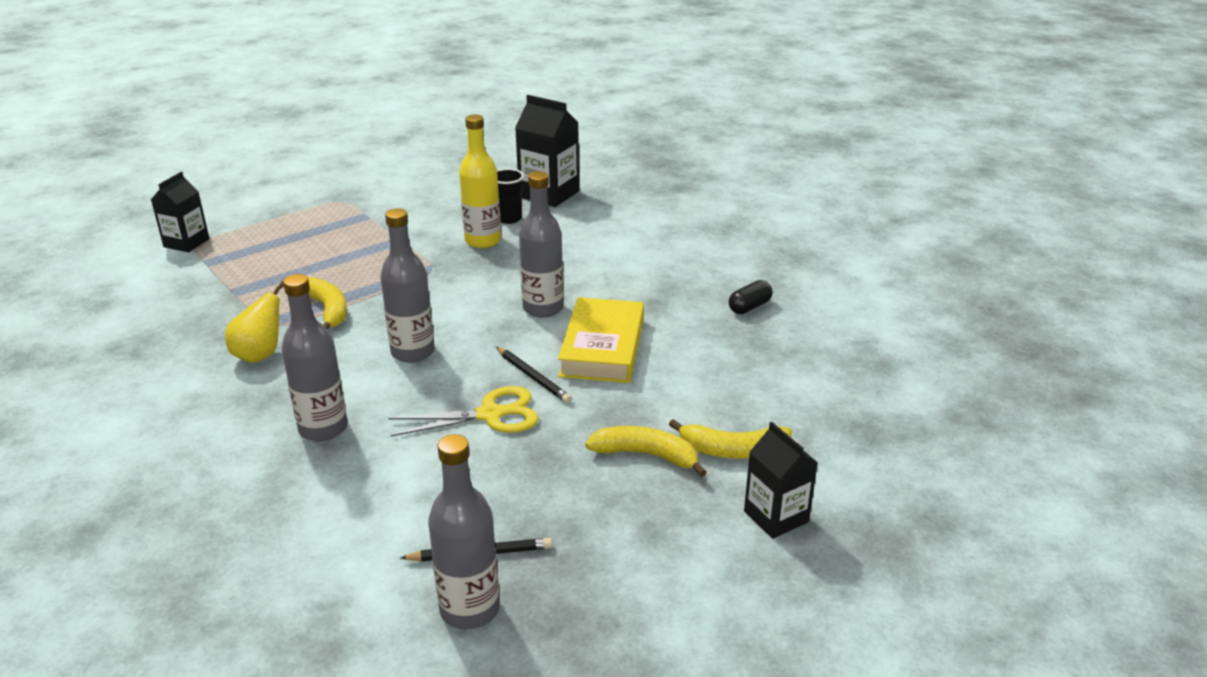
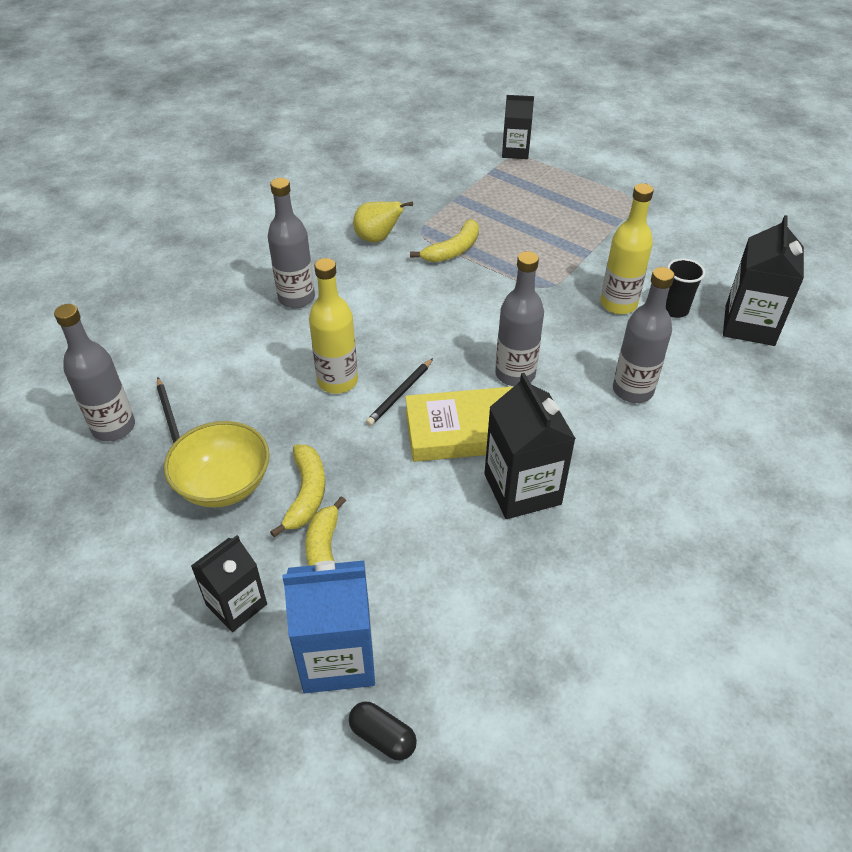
camera: 75 degrees right, 15 degrees up
grey bottle [380,208,435,363] -> grey bottle moved to [613,267,674,403]
yellow scissors [388,386,539,437] -> yellow bottle [309,258,358,394]
black capsule [729,280,773,314] -> black capsule moved to [349,702,417,760]
none -> yellow bowl [164,421,270,508]
none -> blue carton [283,561,375,693]
none -> black carton [484,373,576,519]

